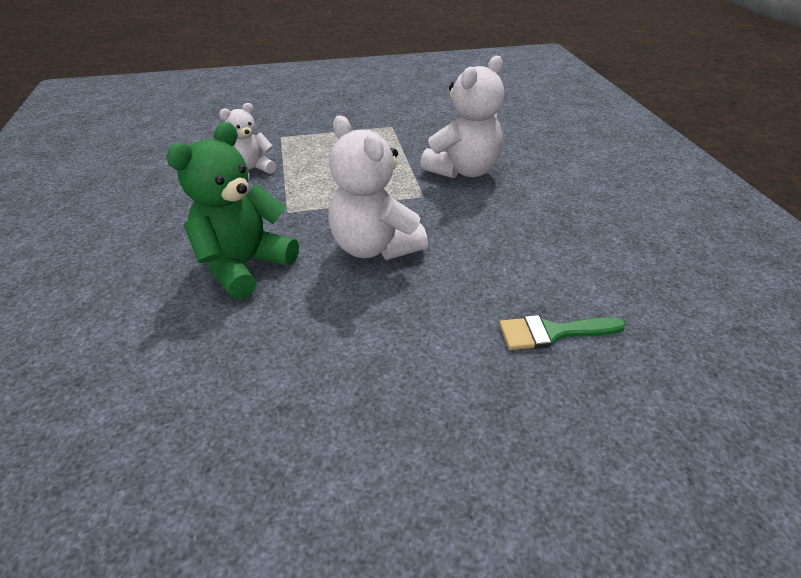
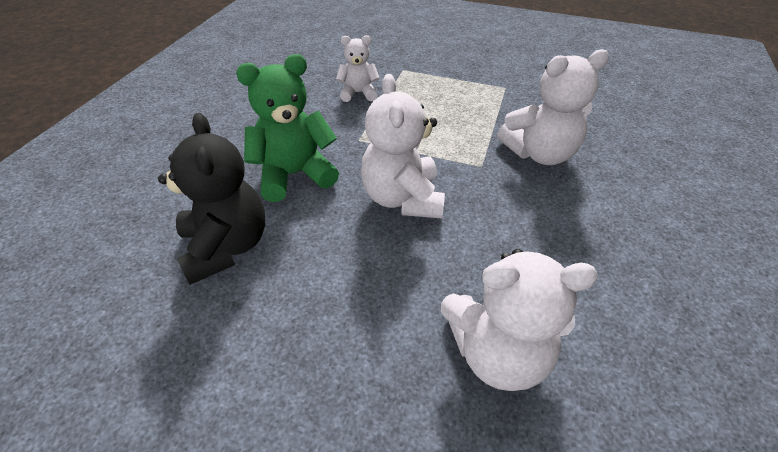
camera: 30 degrees right, 5 degrees up
green brush [499,315,626,350] -> white teddy bear [441,249,598,391]
none -> black teddy bear [158,113,265,285]

